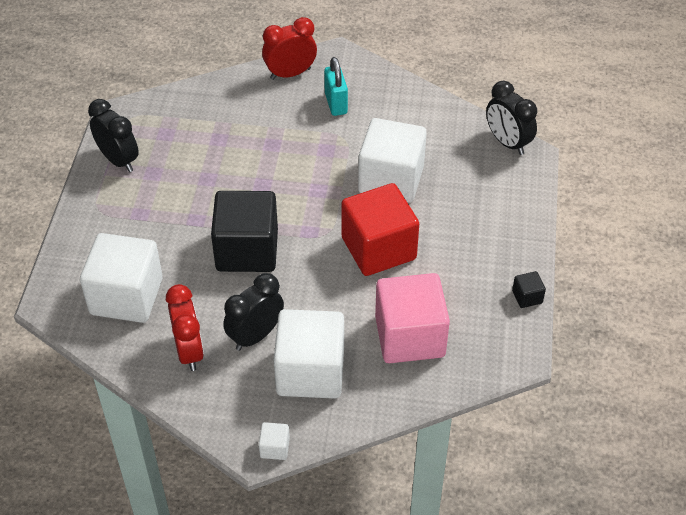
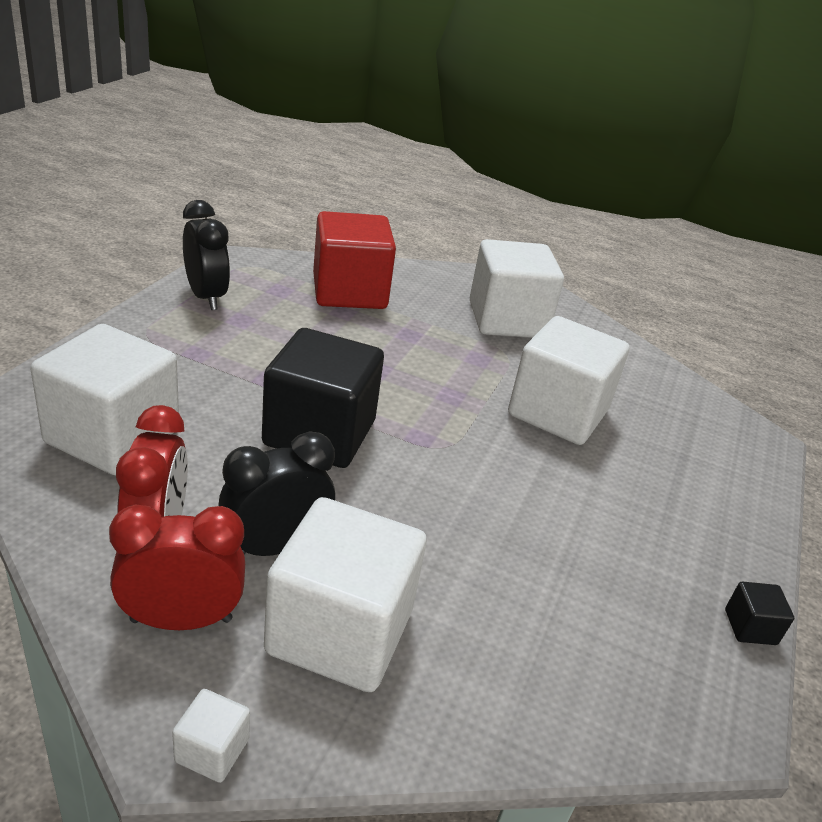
camera: 10 degrees right, 15 degrees down
red clock [262,17,317,80] -> red clock moved to [109,504,245,630]
turquoise padlock [324,57,348,116] -> white cube [470,239,564,338]
red cube [341,183,419,276] -> red cube moved to [313,211,396,309]
pink cube [375,273,450,363] -> none
black clock [486,81,537,155] -> none

